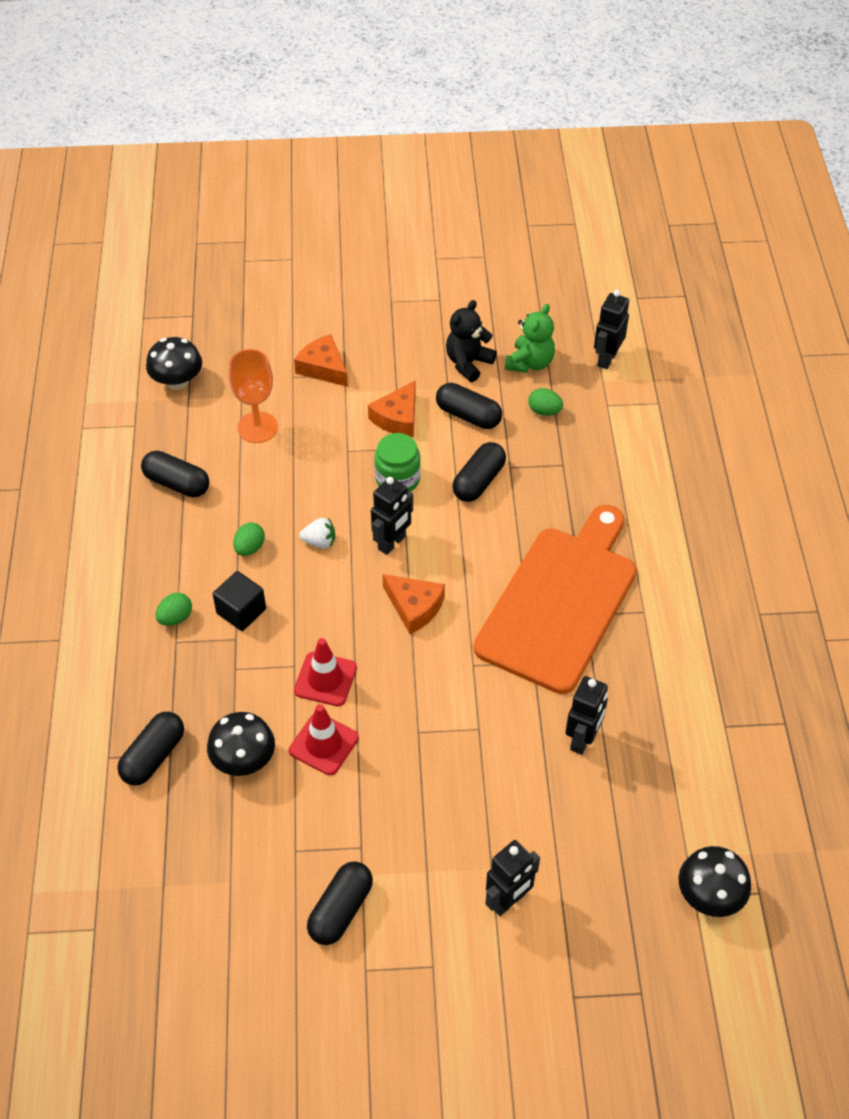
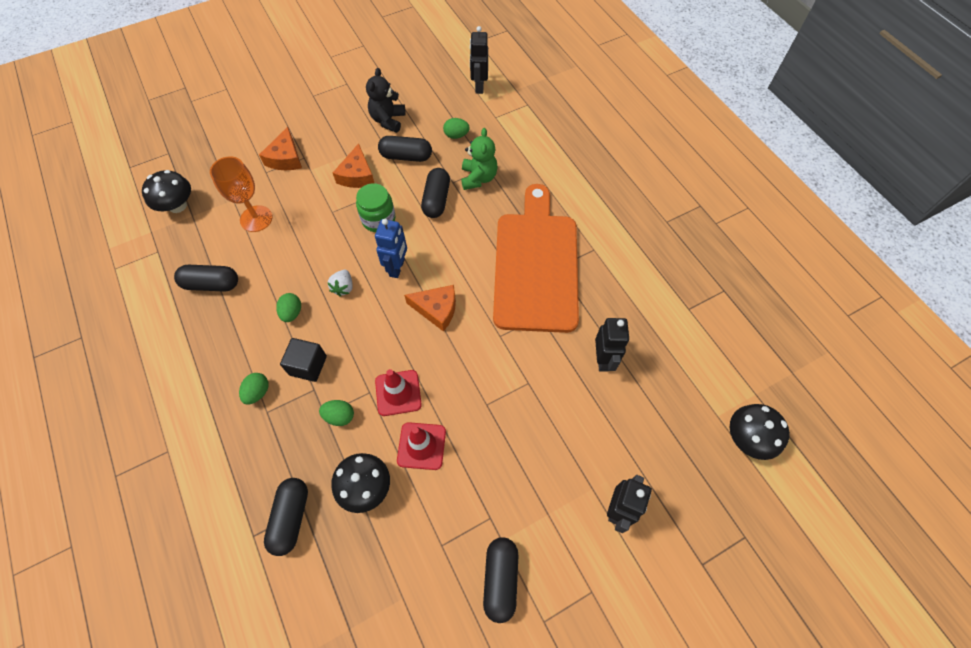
camera: 25 degrees left, 10 degrees up
orange cheese [294,334,348,387] -> orange cheese turned 105 degrees counterclockwise [259,127,302,170]
white strawberry [299,518,335,549] -> white strawberry turned 120 degrees clockwise [327,270,353,297]
black robot [371,477,413,555] -> blue robot [375,219,407,278]
green teddy bear [505,304,555,373] -> green teddy bear moved to [461,128,498,190]
none -> green egg [319,400,354,426]

